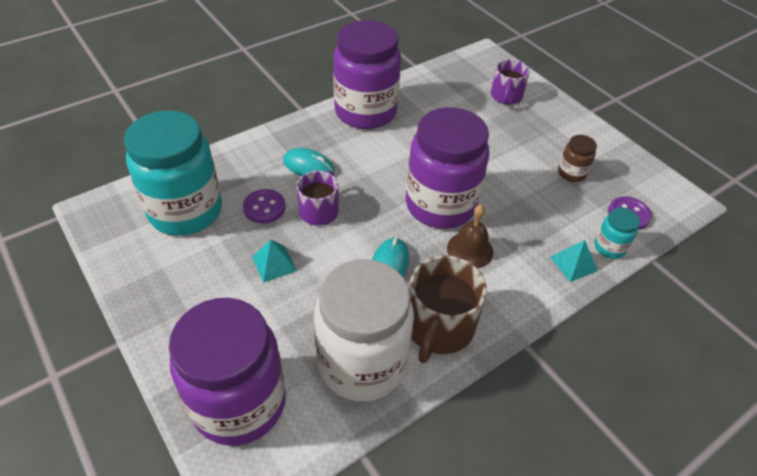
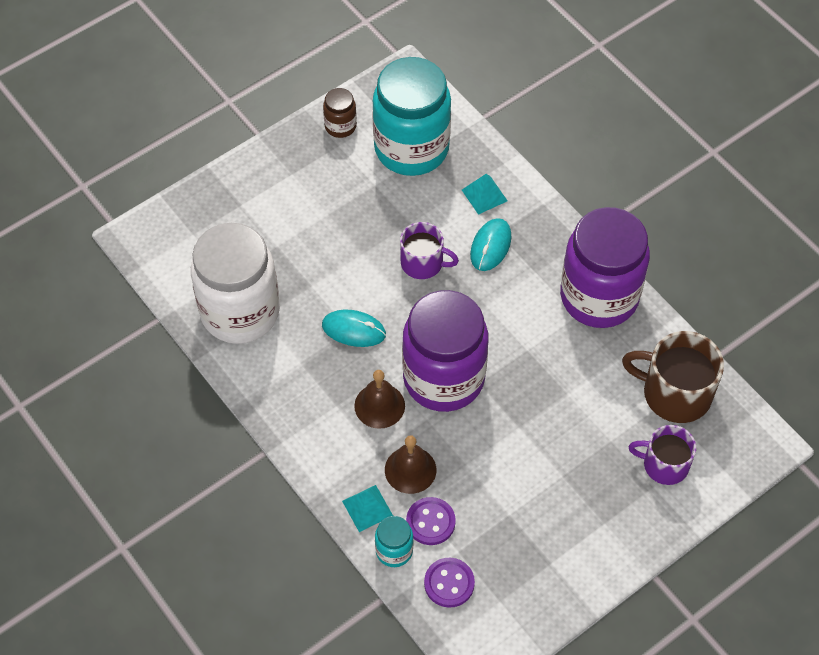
camera: 90 degrees right, 10 degrees up
purple jar [169,298,286,446] -> none
purple button [243,189,286,223] -> purple button moved to [406,497,456,545]
turquoise pyramid [252,239,297,283] -> turquoise pyramid moved to [462,174,508,215]
brown mug [409,255,487,363] -> brown mug moved to [622,331,724,423]
brown jar [558,135,597,182] -> brown jar moved to [323,88,357,138]
none -> brown bell [385,435,436,494]

